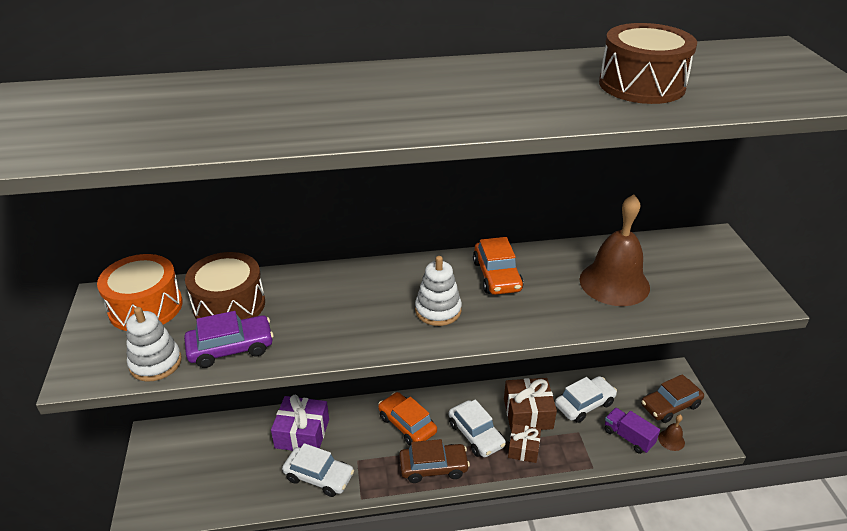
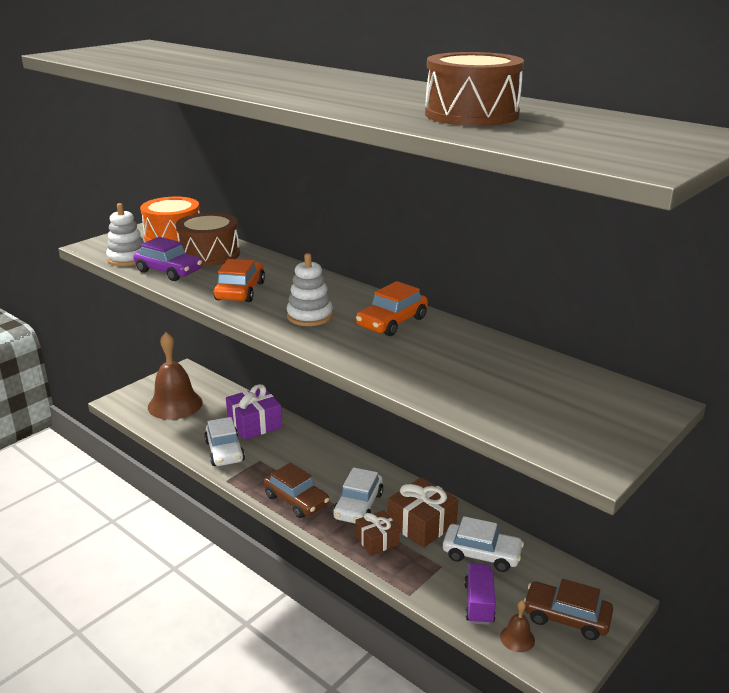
camera: 50 degrees right, 10 degrees down
orange car [378,392,437,446] -> orange car moved to [214,259,265,302]
brown bell [579,194,650,306] -> brown bell moved to [148,332,203,420]

